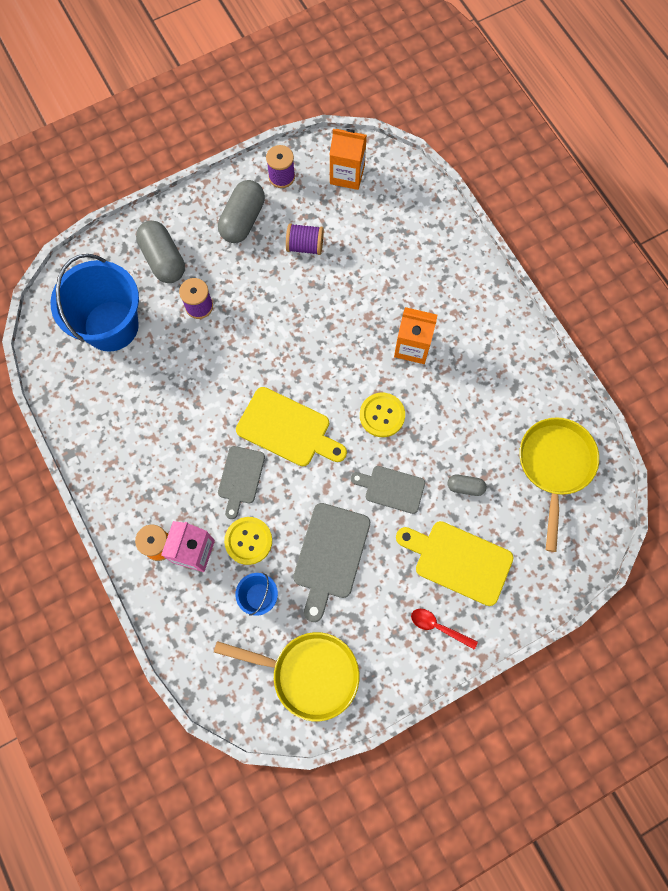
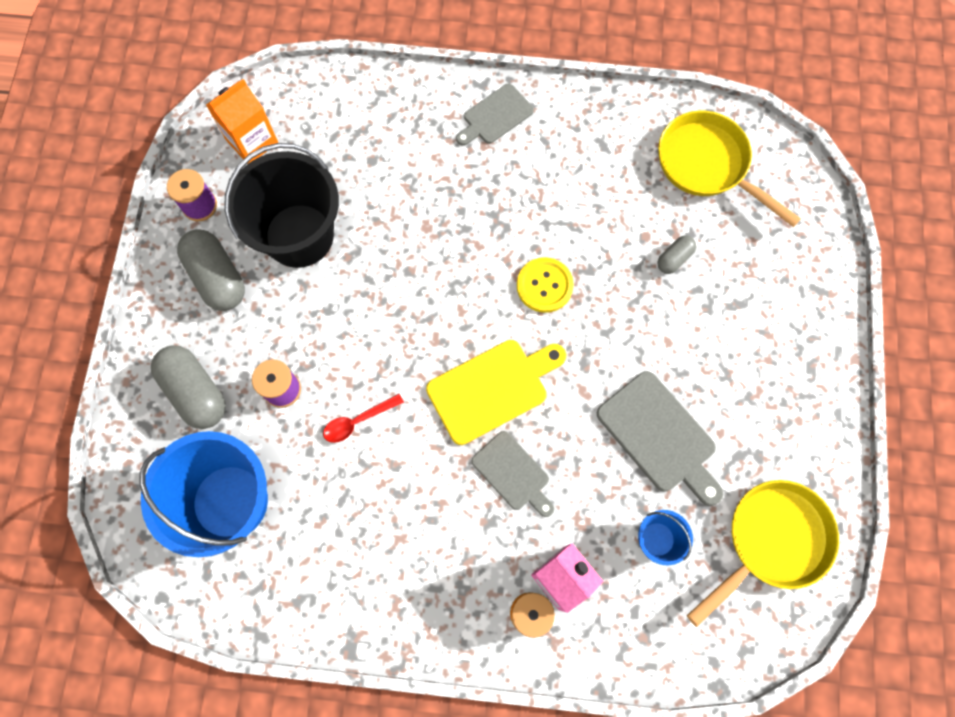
camera: 55 degrees left, 0 degrees up
grey capsule [136,220,185,283] -> grey capsule turned 45 degrees clockwise [151,345,226,429]
yellow button [224,517,272,565] -> none
purple spool [286,223,324,255] -> black bucket [225,143,339,268]
grey cutting board [351,466,425,514] -> grey cutting board moved to [456,84,534,146]
orange carton [394,307,437,364] -> none
yellow cutting board [396,521,514,606] -> none
red spoon [411,609,478,650] -> red spoon moved to [323,394,404,443]

